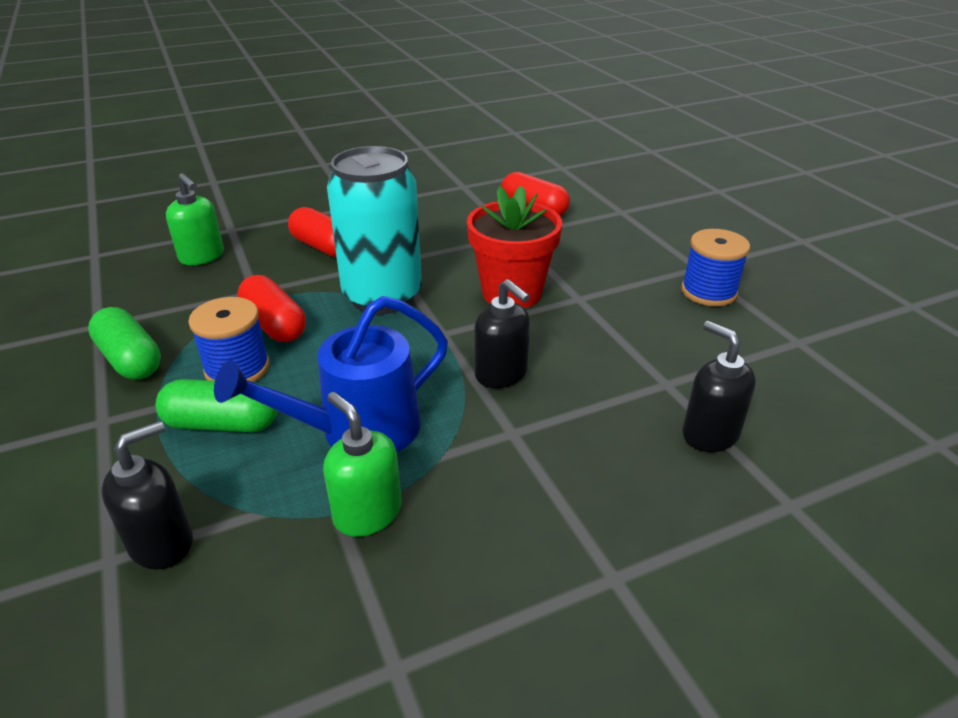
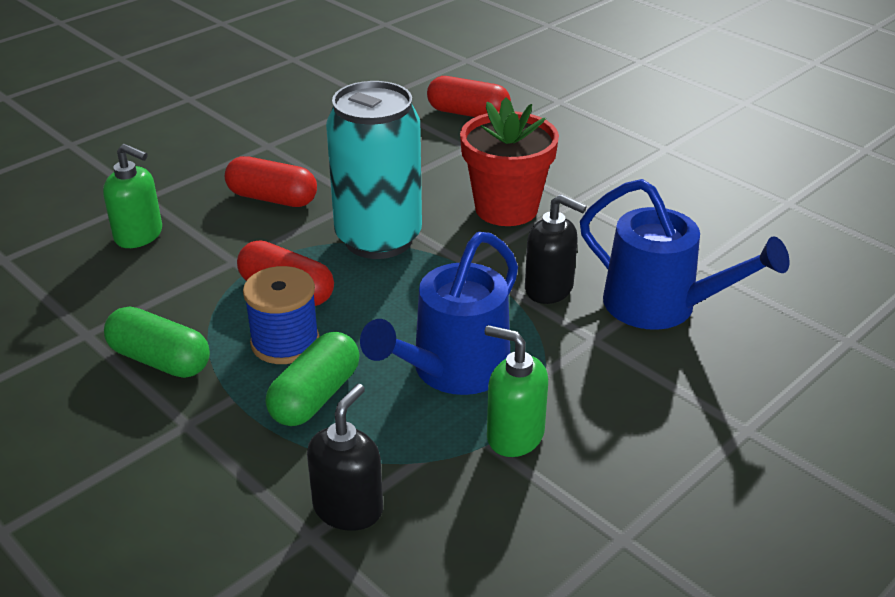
camera: 20 degrees left, 0 degrees up
green capsule [156,379,277,432] -> green capsule turned 45 degrees counterclockwise [266,332,360,426]
blue spool [681,229,750,306] -> none
black soap dispenser [682,321,756,452] -> none
none -> blue watering can [580,179,789,330]

